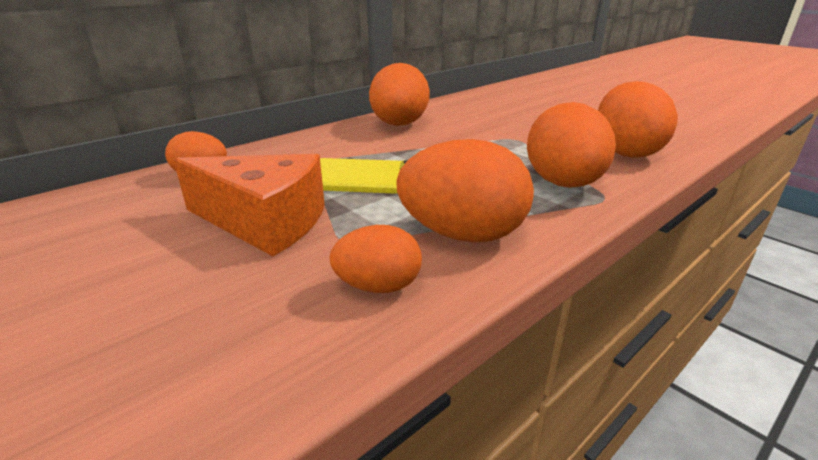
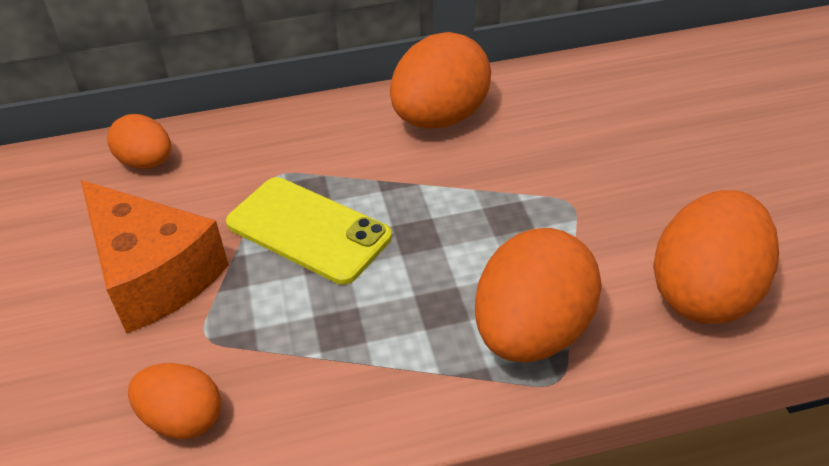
camera: 30 degrees right, 15 degrees up
orange egg [396,139,534,243] -> none

